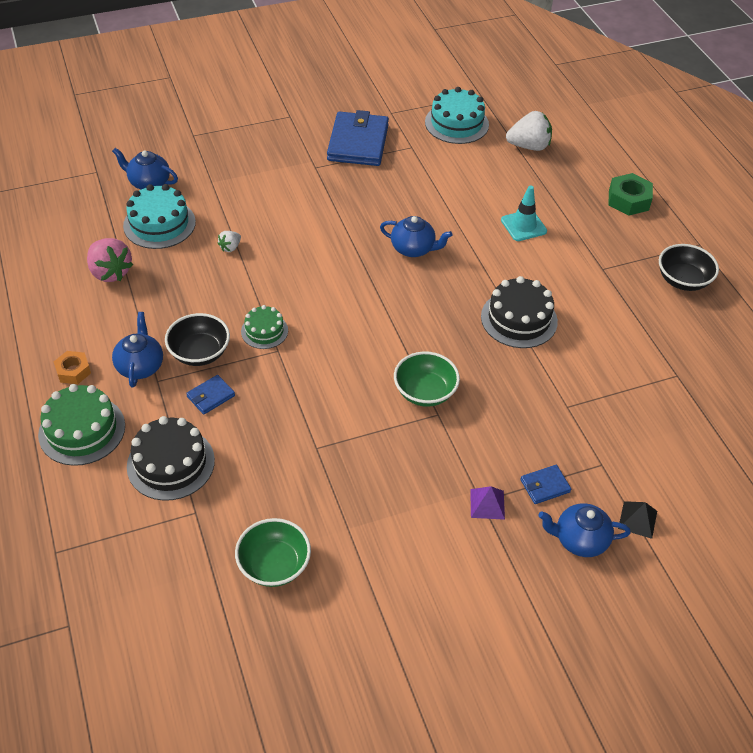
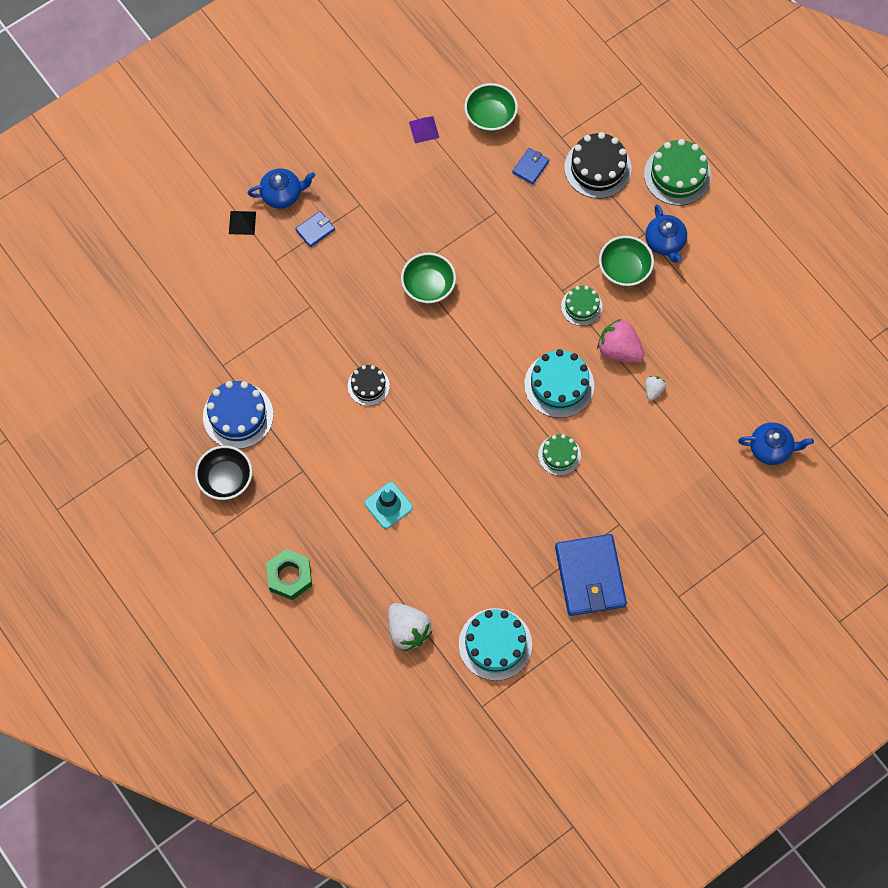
camera: 165 degrees right, 20 degrees up
orange nut [54,351,91,384] -> none
pink strawberry [87,238,133,282] -> pink strawberry moved to [597,319,644,363]
turquoise cake [123,184,196,249] -> turquoise cake moved to [524,349,594,418]
black bowl [165,313,230,366] -> green bowl [599,236,654,286]
blue wallet [186,375,235,415] -> blue wallet moved to [512,148,549,185]
blue teapot [380,216,452,257] -> none
purple pyramid [470,486,505,520] -> purple pyramid moved to [409,116,439,143]
black cake [481,276,558,348] -> black cake [348,365,390,406], size x0.60
white strawberry [506,111,552,151] -> white strawberry turned 105 degrees counterclockwise [388,603,433,651]
none -> blue cake [203,381,273,449]
none -> green cake [538,434,581,476]

